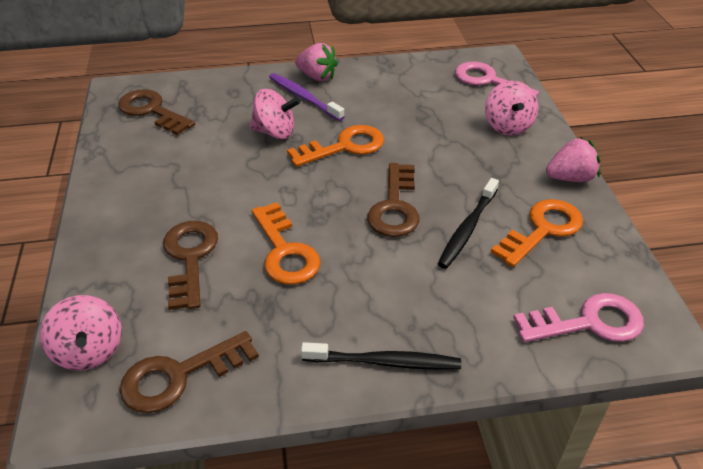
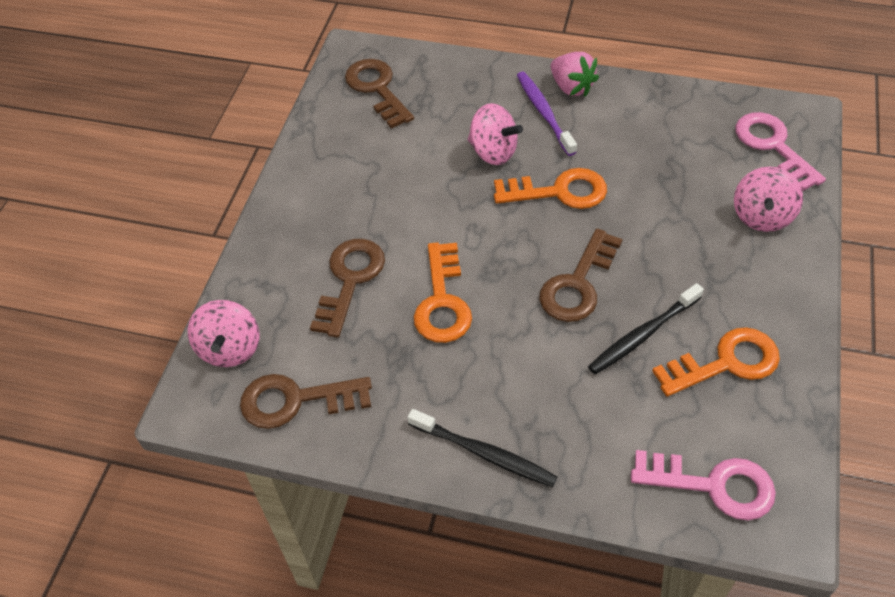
camera: 25 degrees right, 10 degrees up
pink strawberry [546,137,600,182] -> none

